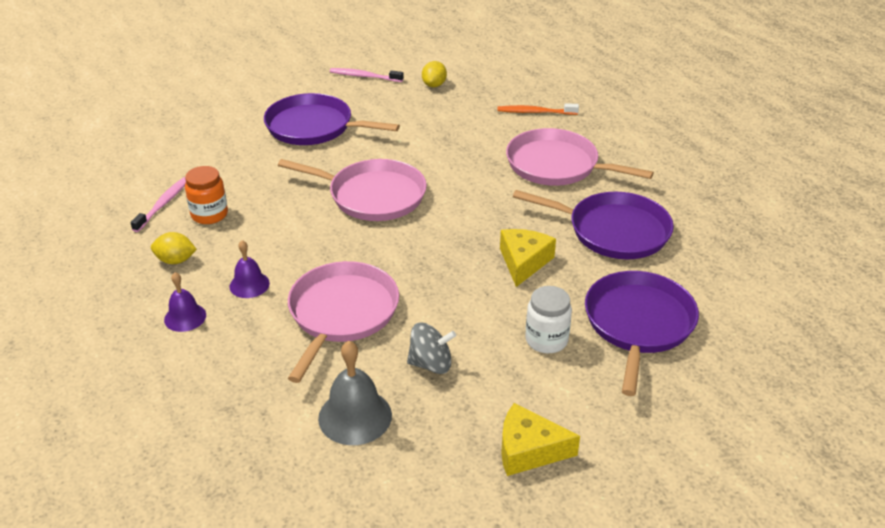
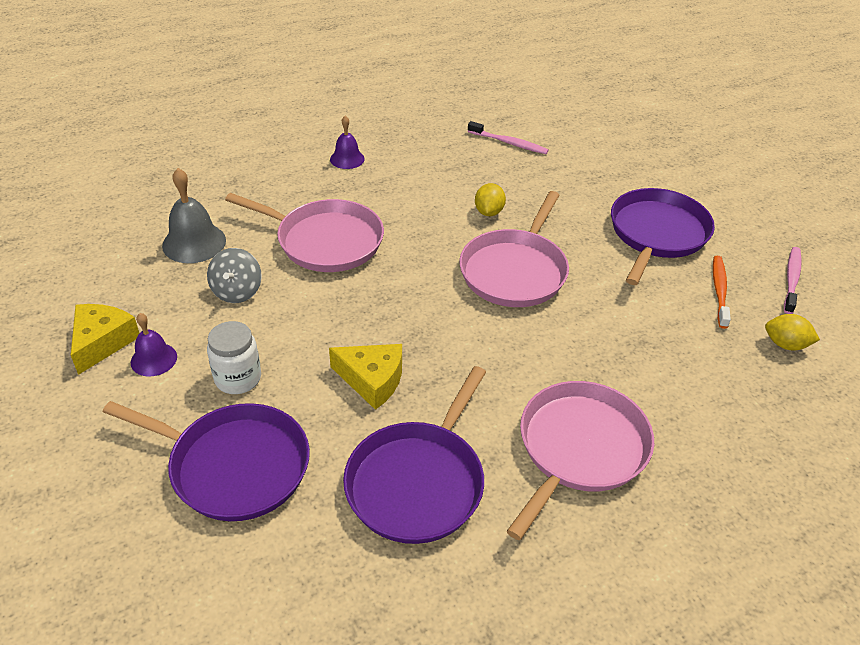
camera: 95 degrees right, 5 degrees up
yellow lemon [151,232,197,264] -> yellow lemon moved to [475,183,506,216]
orange jar [185,166,228,224] -> none
purple bell [229,240,270,298] -> purple bell moved to [131,313,177,377]
orange toothbrush [497,103,579,115] -> orange toothbrush moved to [713,256,731,329]

